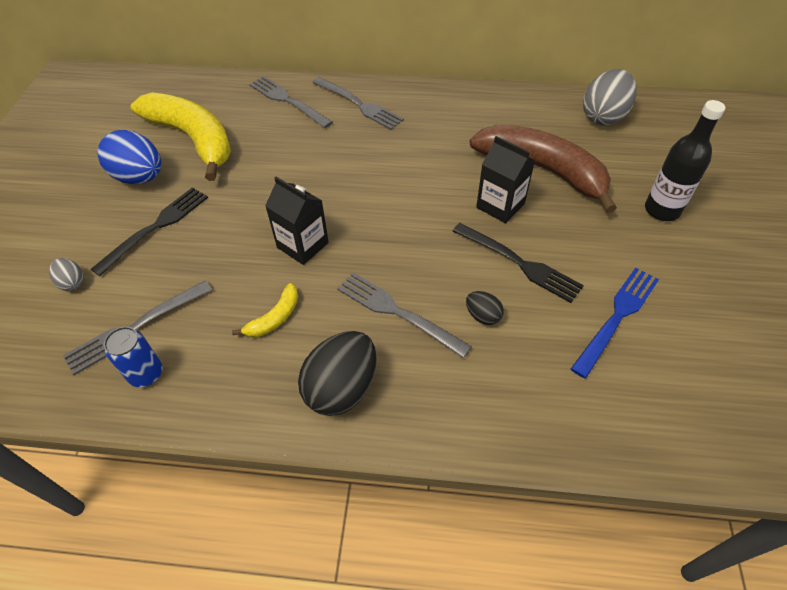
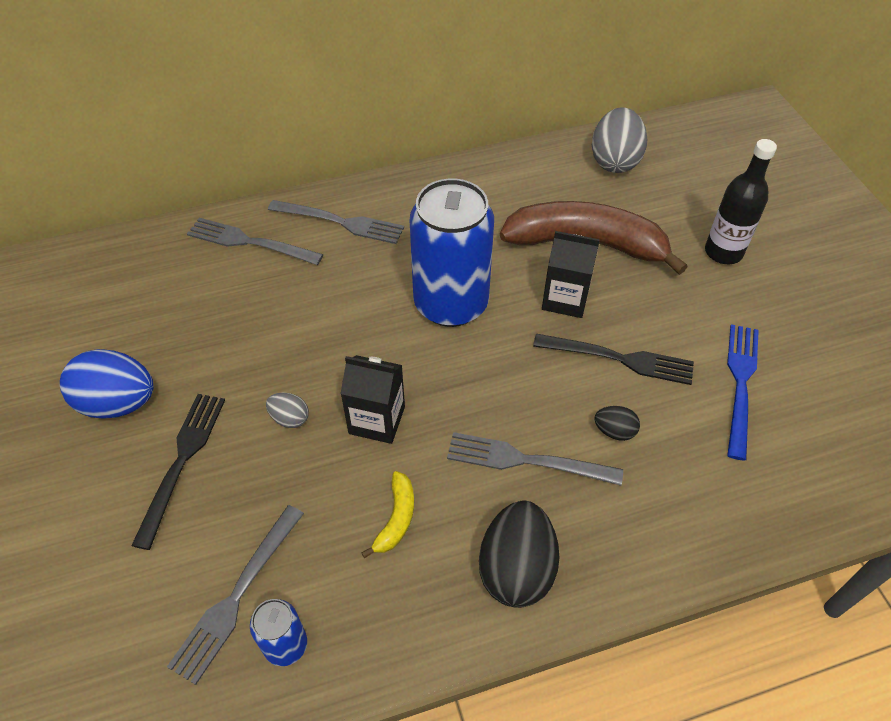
camera: 25 degrees left, 0 degrees up
grey egg [49,258,84,291] -> grey egg moved to [266,393,309,428]
yellow banana [131,92,231,181] -> none
none -> blue can [410,178,494,327]

